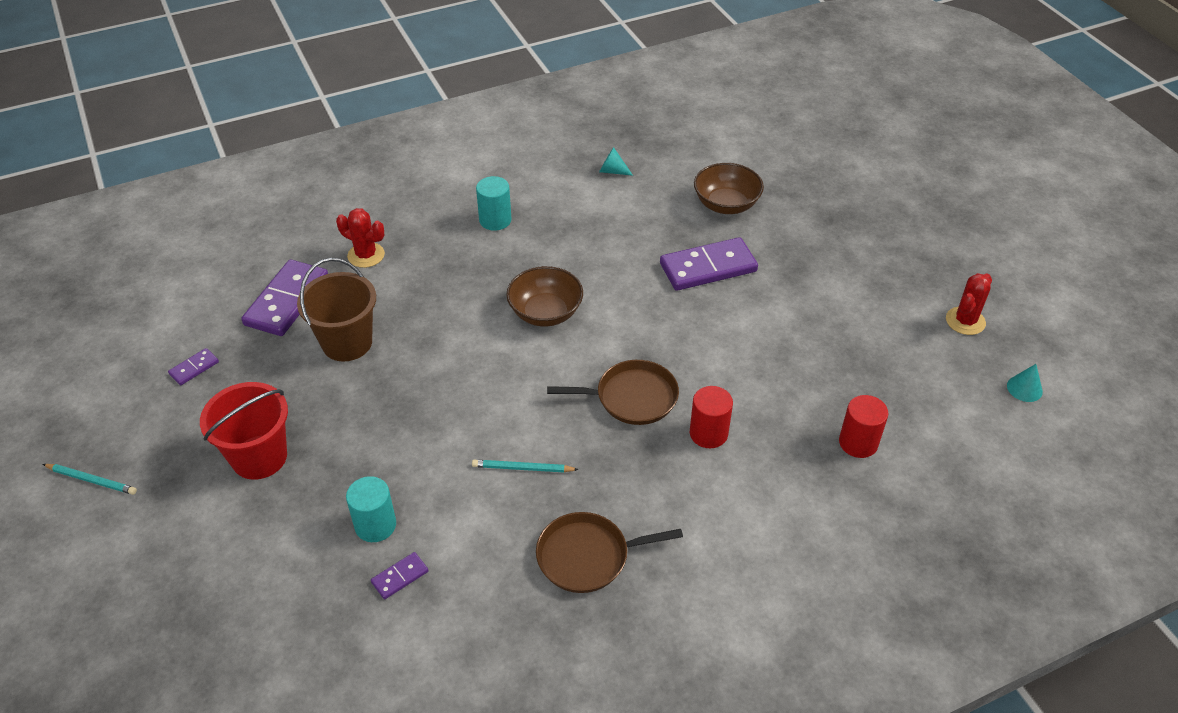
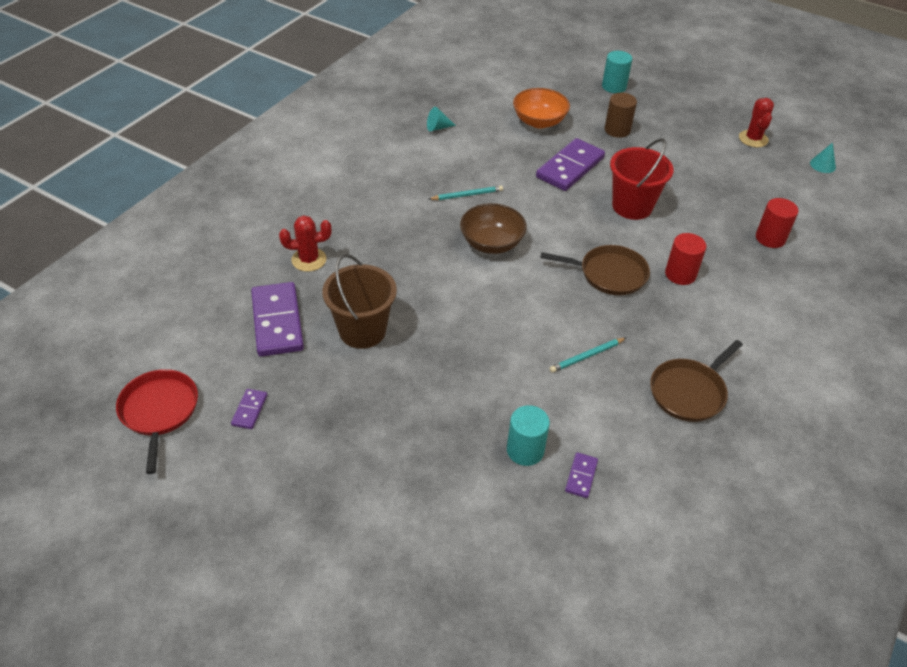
camera: 35 degrees left, 0 degrees up
turquoise pencil [43,464,137,495] -> turquoise pencil moved to [429,186,503,200]
red bucket [200,382,288,480] -> red bucket moved to [610,138,674,220]
turquoise cylinder [476,176,511,231] -> turquoise cylinder moved to [602,51,632,93]
brown pan [547,360,679,425] -> brown pan turned 45 degrees clockwise [540,245,650,295]
brown bowl [694,163,764,214] -> orange bowl [513,88,570,128]
none -> red pan [116,369,198,474]
none -> brown cylinder [605,93,637,138]

